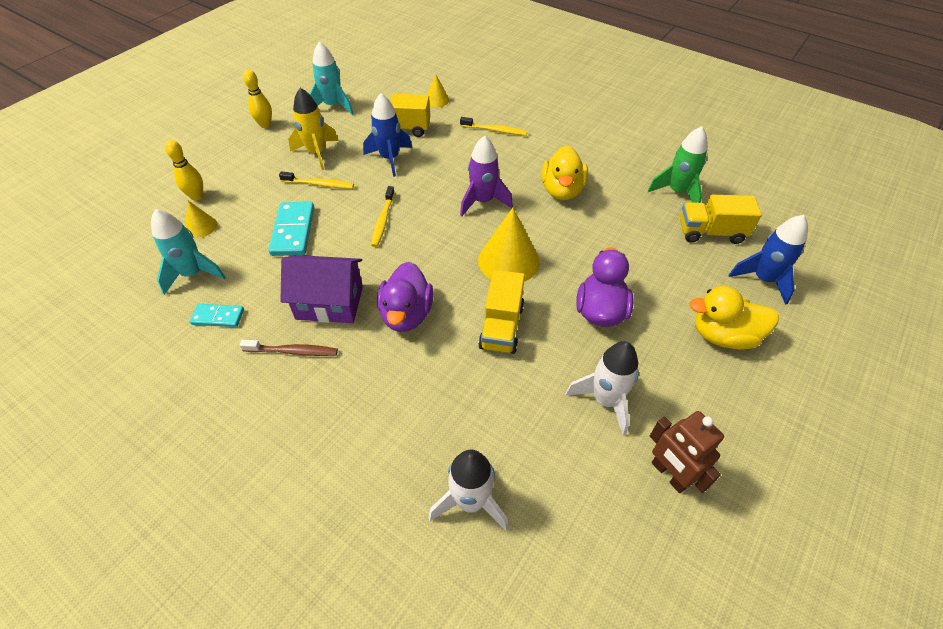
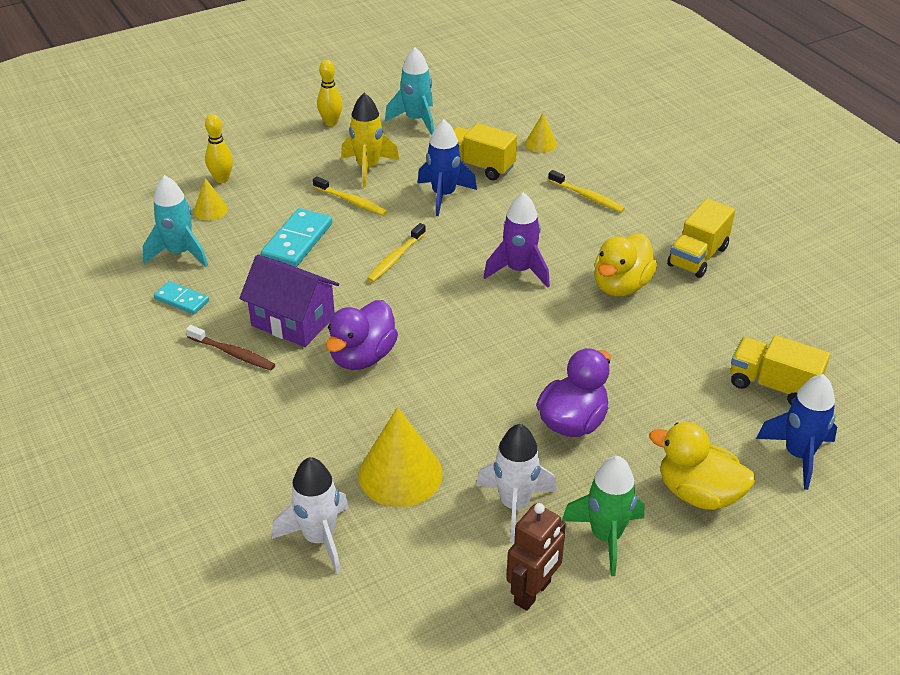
camera: 25 degrees right, 10 degrees down
yellow cone [478,208,540,282] -> yellow cone moved to [358,407,443,507]
yellow truck [478,270,525,354] -> yellow truck moved to [667,199,735,278]
green rocket [648,126,708,203] -> green rocket moved to [562,456,644,576]
brown robot [650,411,724,493] -> brown robot turned 135 degrees counterclockwise [506,503,566,611]

